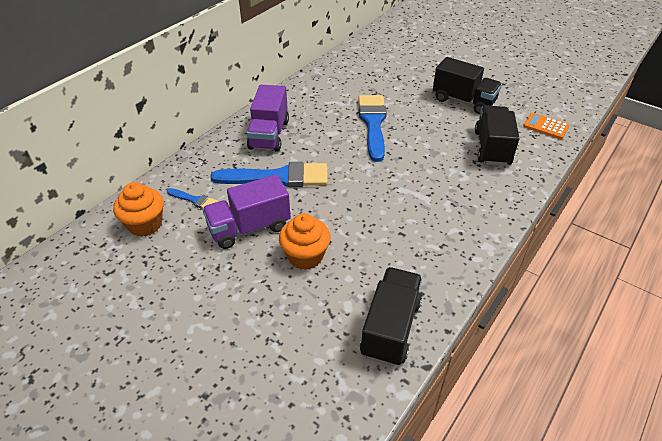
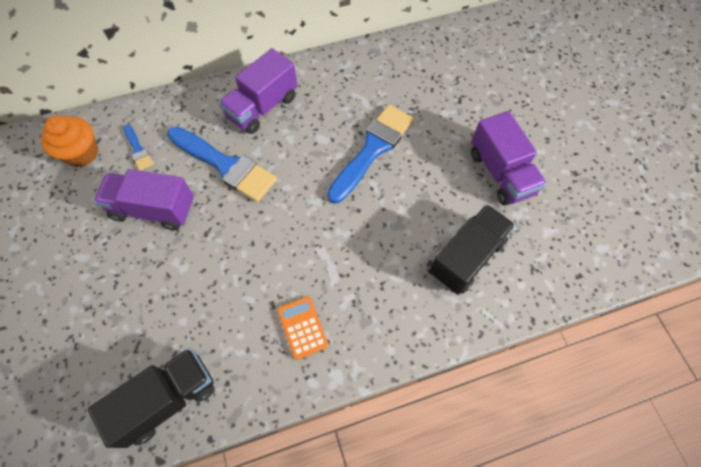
camera: 35 degrees right, 20 degrees up
orange cupcake [279,213,330,270] -> none
black truck [433,57,502,114] -> purple truck [471,111,547,205]
orange calculator [523,113,569,139] -> orange calculator moved to [277,296,328,360]

